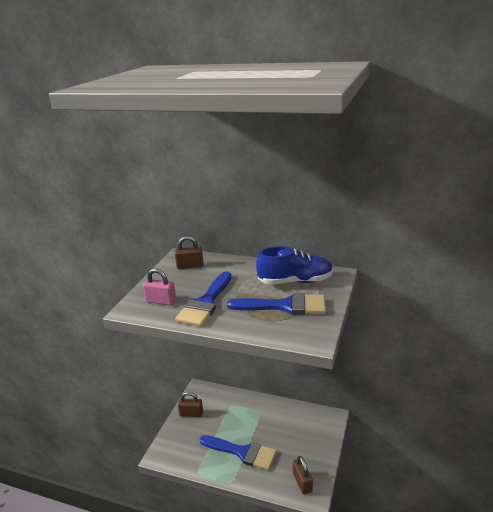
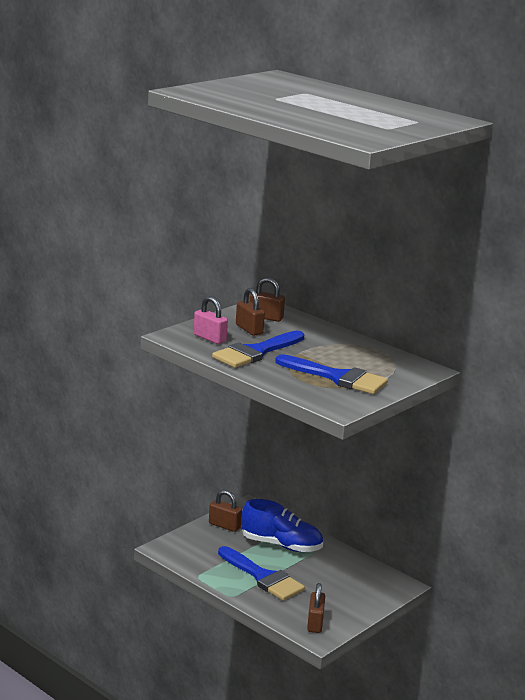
camera: 20 degrees right, 5 degrees down
blue shoe [256,246,333,285] -> blue shoe moved to [241,499,323,552]
none -> brown padlock [236,288,265,336]

